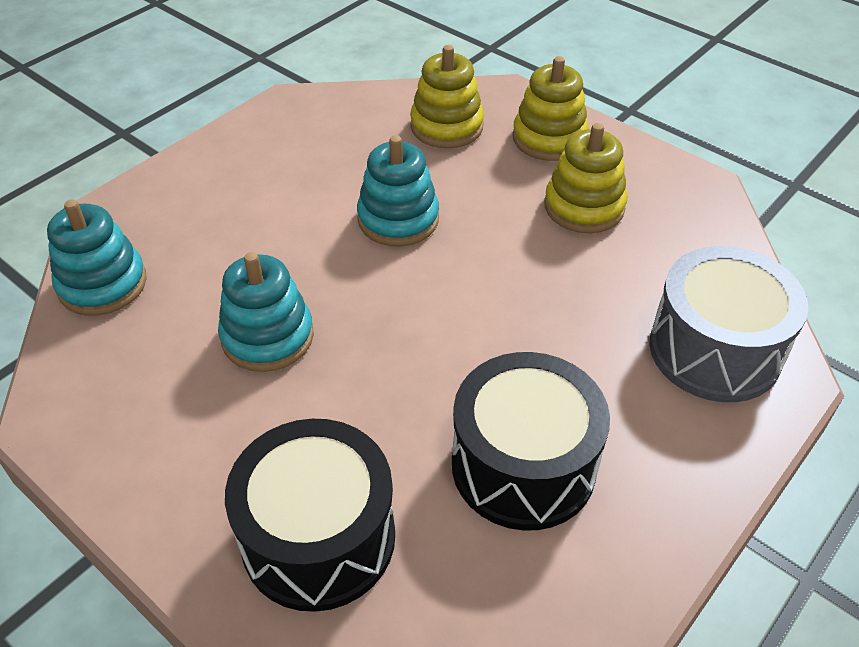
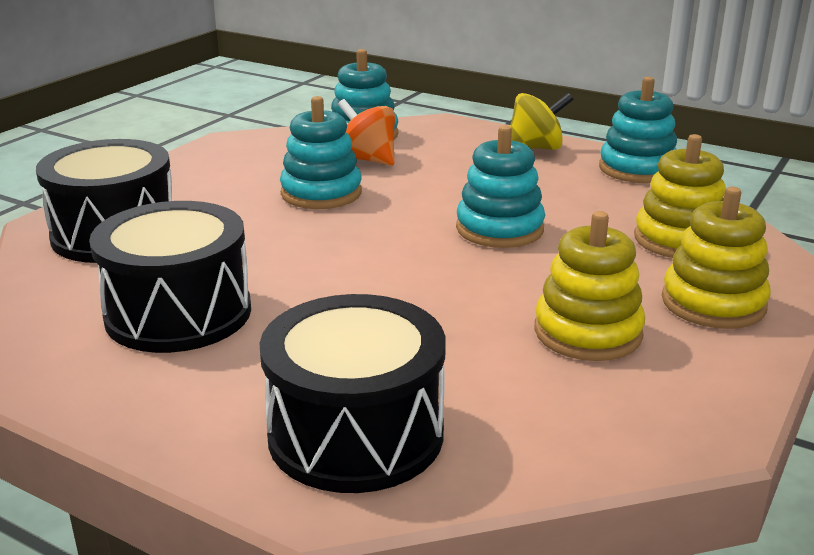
camera: 80 degrees right, 20 degrees down
grey drum [649,246,809,402] -> black drum [259,294,446,493]
none -> orange spinning top [338,99,395,166]
none -> yellow spinning top [510,93,574,150]
none -> turquoise stacking toy [599,76,677,183]

